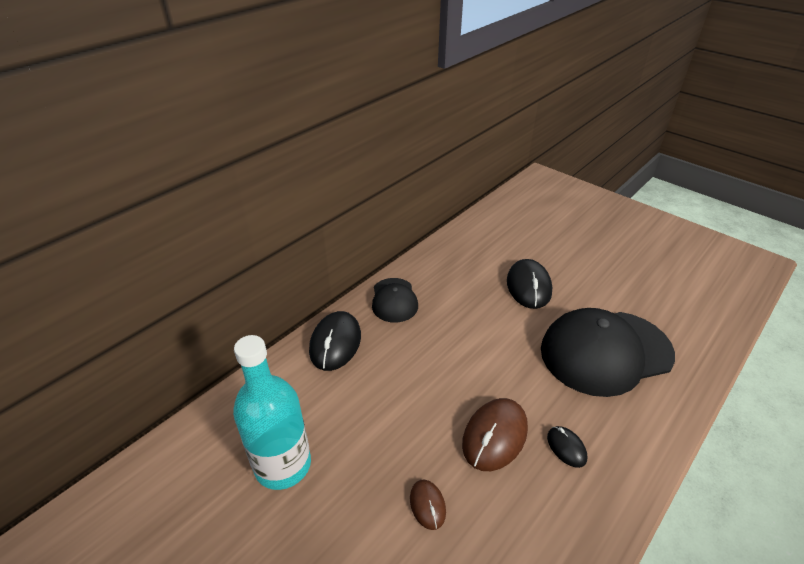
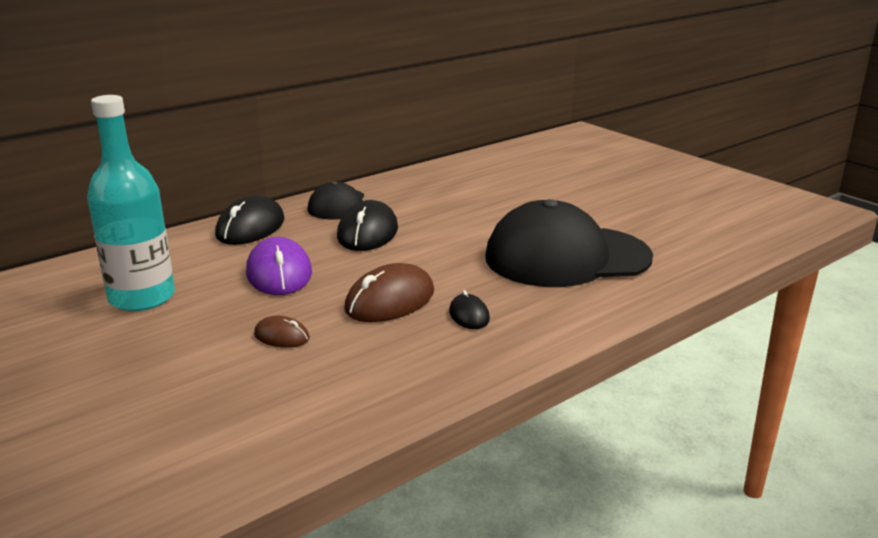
camera: 10 degrees right, 15 degrees down
brown mouse [410,480,446,530] -> brown mouse turned 60 degrees counterclockwise [254,316,309,348]
black mouse [507,259,552,309] -> black mouse moved to [337,200,398,251]
none -> purple mouse [246,237,312,295]

